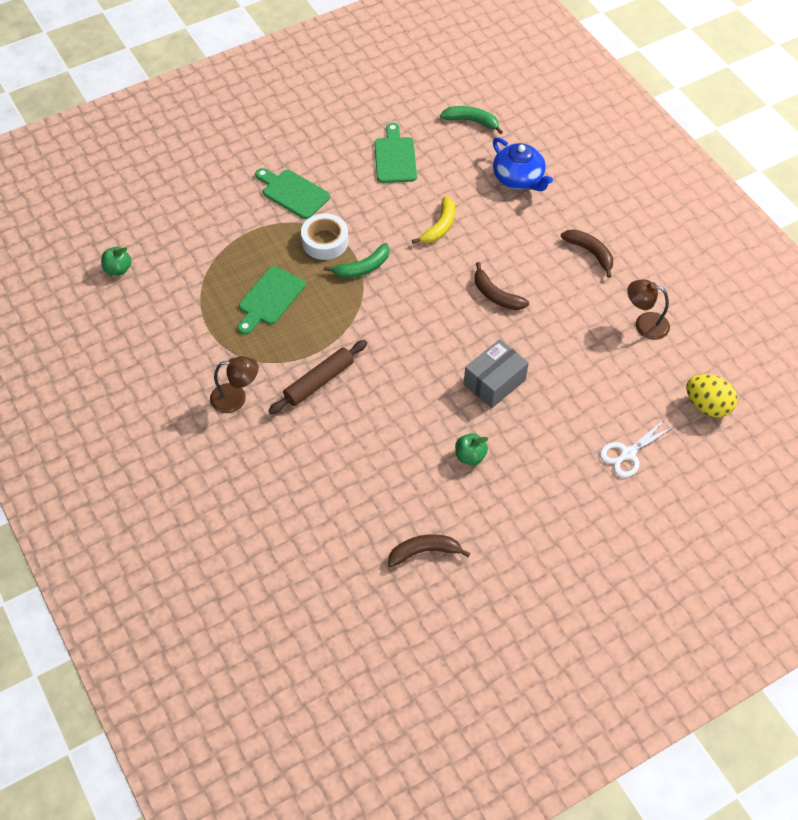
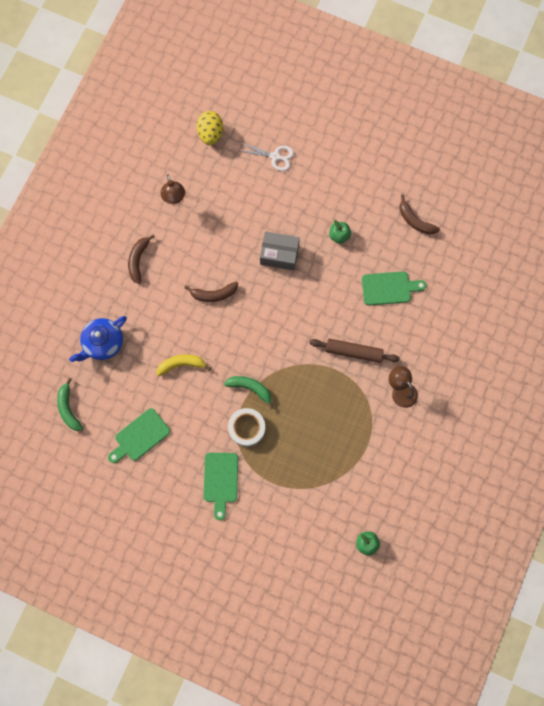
camera: 125 degrees left, 20 degrees up
green cutting board [238,266,305,335] -> green cutting board moved to [362,271,427,306]
brown banana [475,262,529,310] -> brown banana turned 75 degrees clockwise [184,282,238,302]
blue teapot [493,137,553,191] -> blue teapot turned 150 degrees counterclockwise [69,316,127,362]

